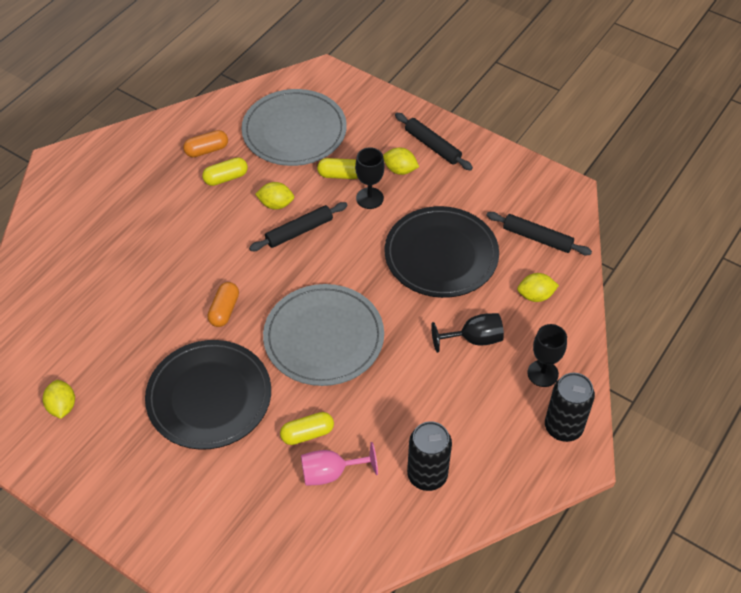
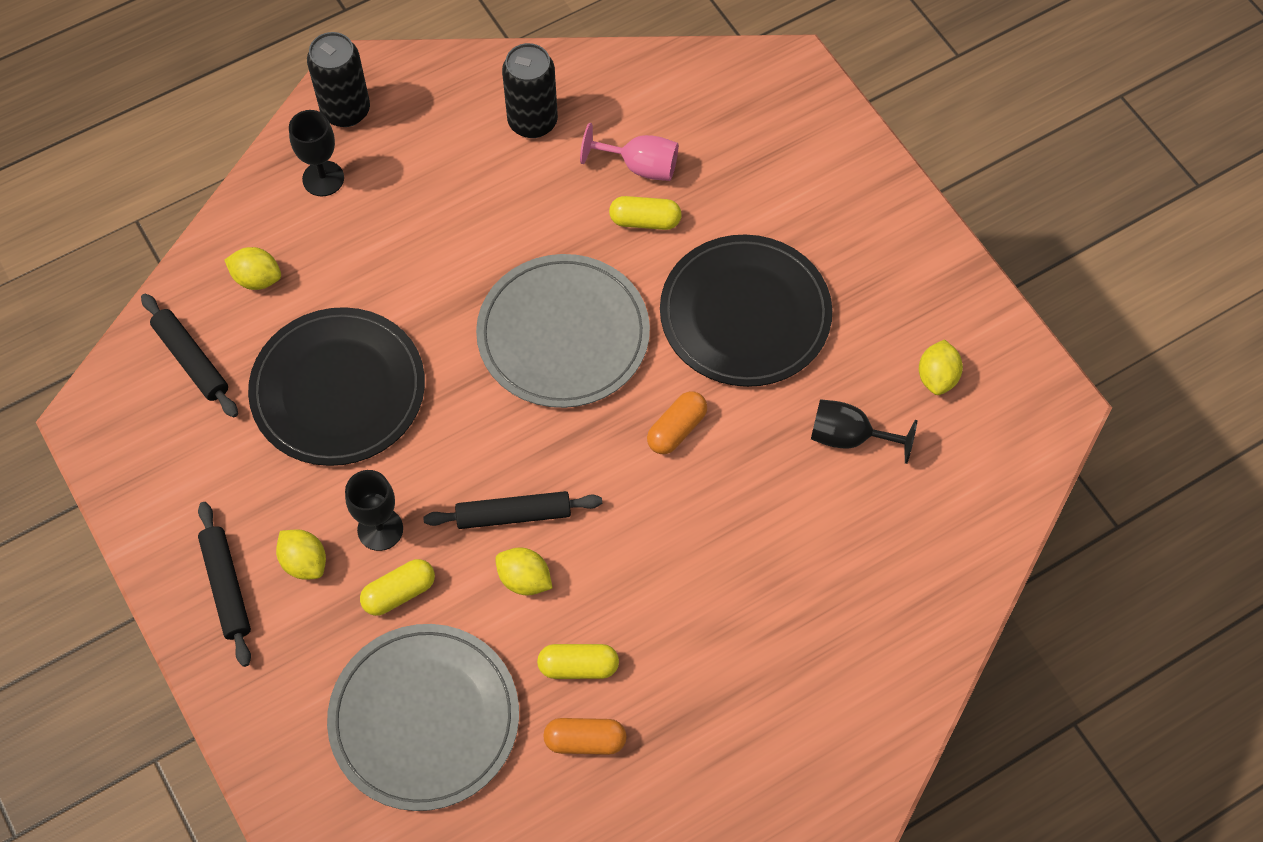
camera: 155 degrees left, 10 degrees up
yellow capsule [317,158,358,179] -> yellow capsule turned 60 degrees counterclockwise [360,559,435,616]
black goblet [431,313,504,353] -> black goblet moved to [811,399,917,464]

